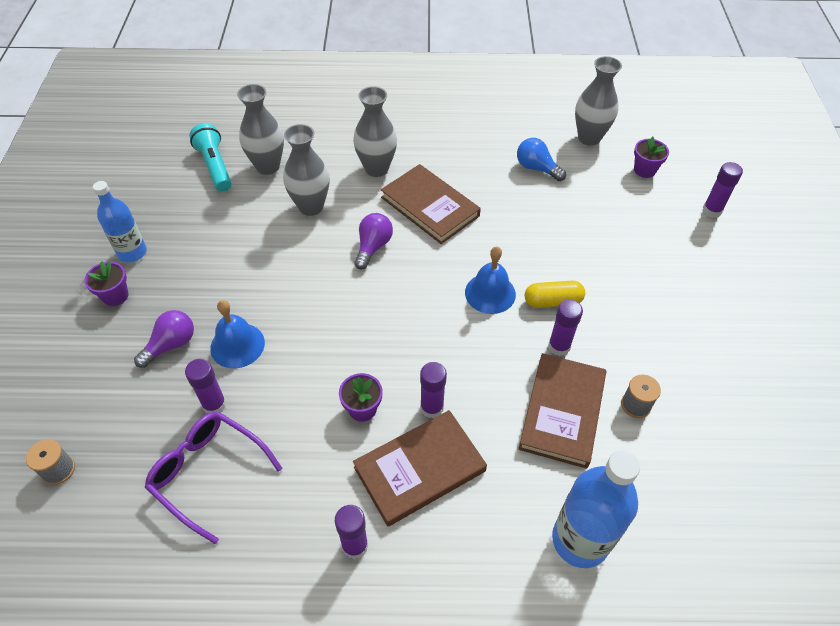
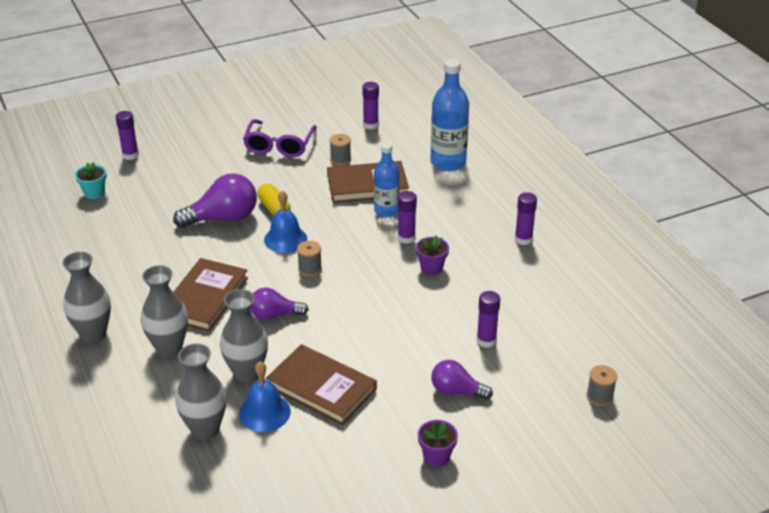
camera: 115 degrees left, 15 degrees down
blue bottle [93,181,147,262] -> blue bottle moved to [374,142,400,217]
purple glasses [145,412,282,544] -> purple glasses moved to [243,119,317,157]
turquoise flashlight [189,123,232,192] -> none
blue bell [210,300,265,369] -> blue bell moved to [239,361,291,432]
brown book [353,410,487,527] -> brown book moved to [266,344,377,425]
blue light bulb [517,138,566,181] -> none
purple glue stick [548,299,583,356] -> purple glue stick moved to [362,82,379,129]
grey vase [575,56,622,146] -> grey vase moved to [62,252,111,343]
purple flower pot [634,137,669,178] -> turquoise flower pot [75,162,107,199]
none -> purple light bulb [173,173,257,228]
none -> grey spool [297,241,322,277]

